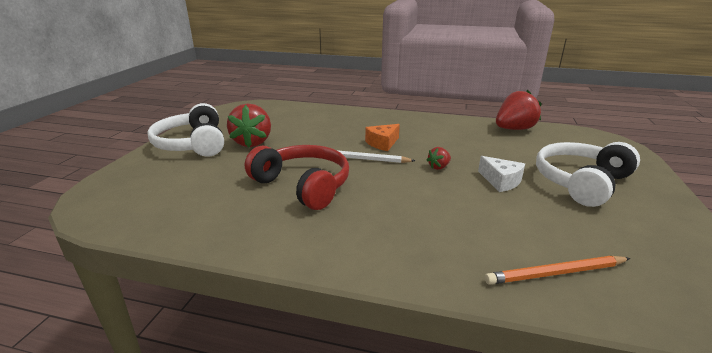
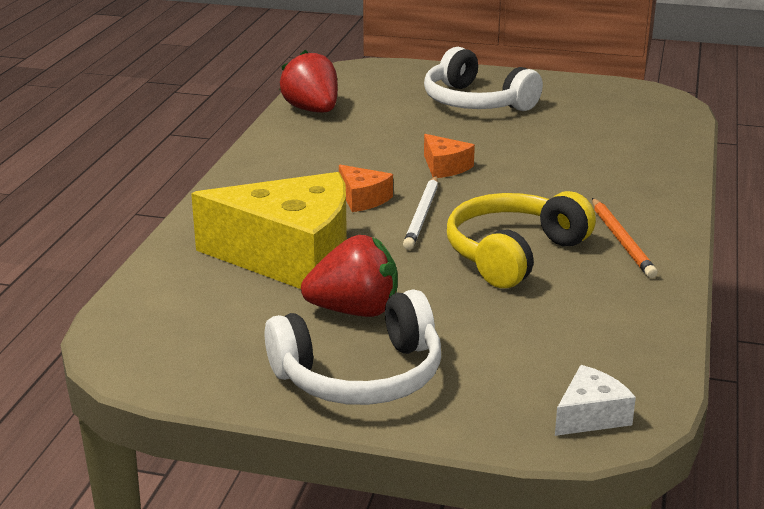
camera: 90 degrees left, 0 degrees up
red headphones [245,145,349,210] -> yellow headphones [447,191,596,288]
red strawberry [427,147,451,170] -> orange cheese [424,134,475,178]
white cheese [478,156,525,192] -> white cheese moved to [555,365,636,436]
orange pencil [485,256,630,285] -> orange pencil moved to [592,198,658,278]
none -> yellow cheese [191,172,347,289]

